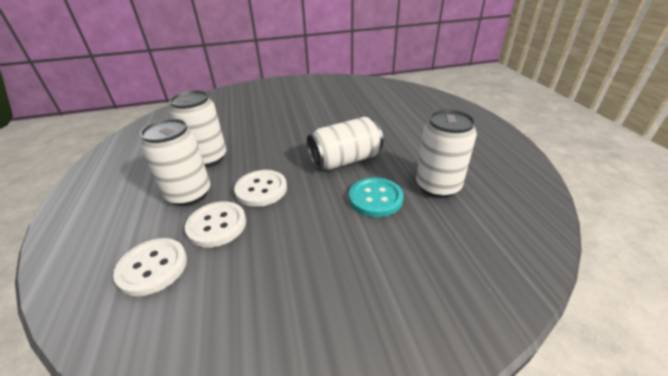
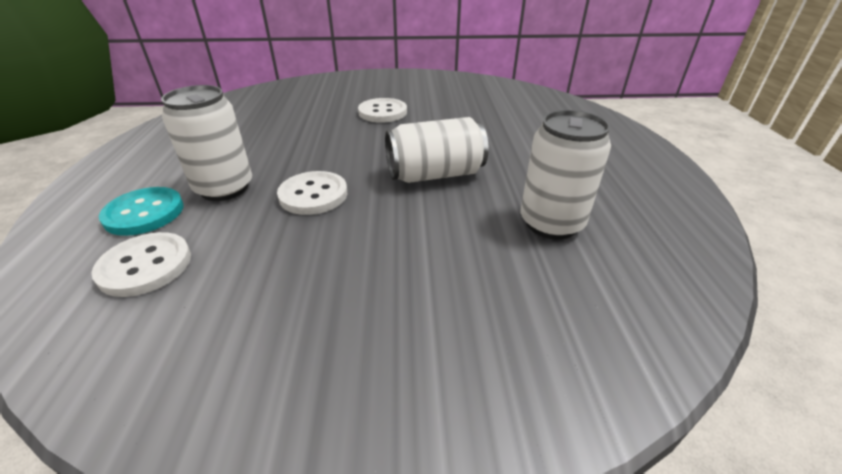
camera: 10 degrees right, 0 degrees up
white can [169,90,226,167] -> none
white button [185,201,246,248] -> white button moved to [358,98,407,123]
turquoise button [349,177,404,217] -> turquoise button moved to [99,187,184,236]

